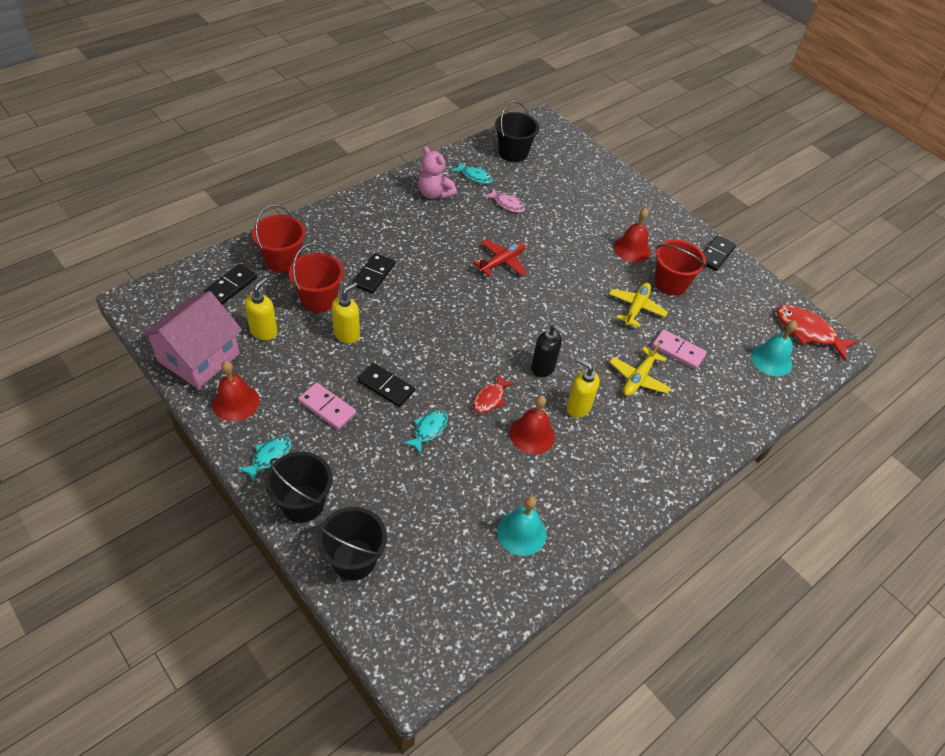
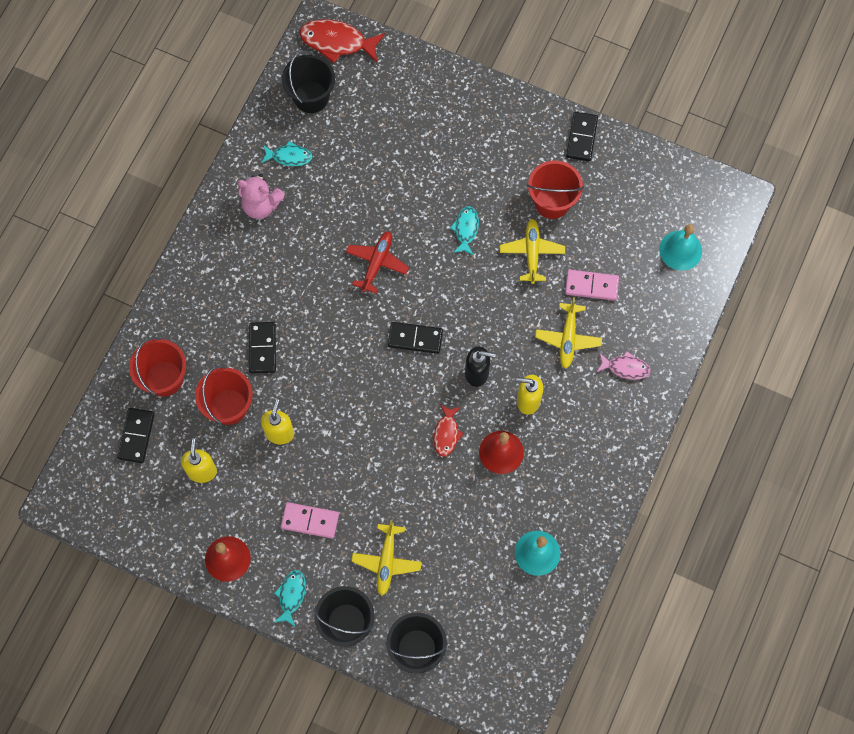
camera: 20 degrees left, 20 degrees up
pink house [140,291,242,389] -> none
black domino [358,363,415,407] -> black domino moved to [388,322,443,354]
turquoise fish [403,410,448,454] -> turquoise fish moved to [450,206,479,255]
pink fish [483,188,525,213] -> pink fish moved to [597,351,651,380]
red bell [614,208,651,263] -> none
red fish [776,305,858,361] -> red fish moved to [300,19,385,63]
none -> yellow plane [351,520,422,596]

